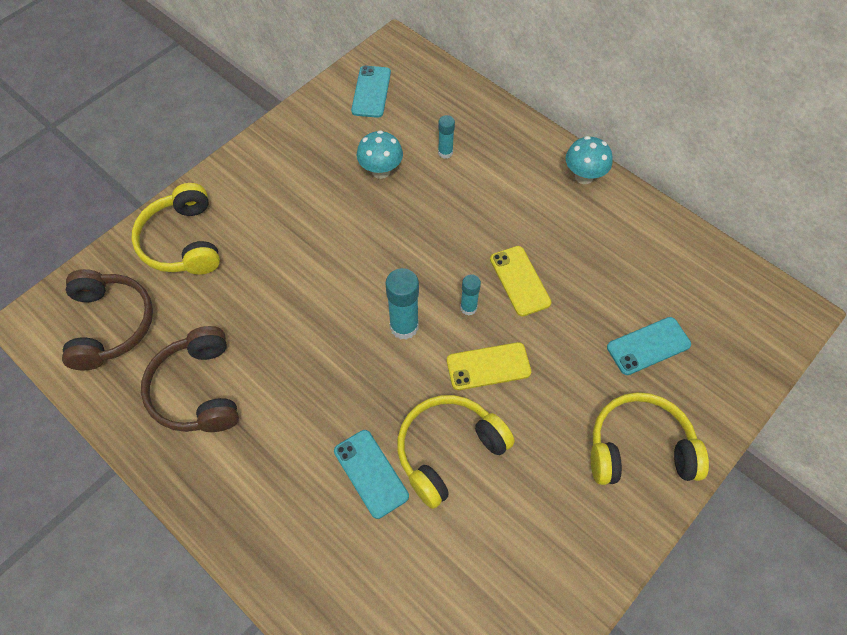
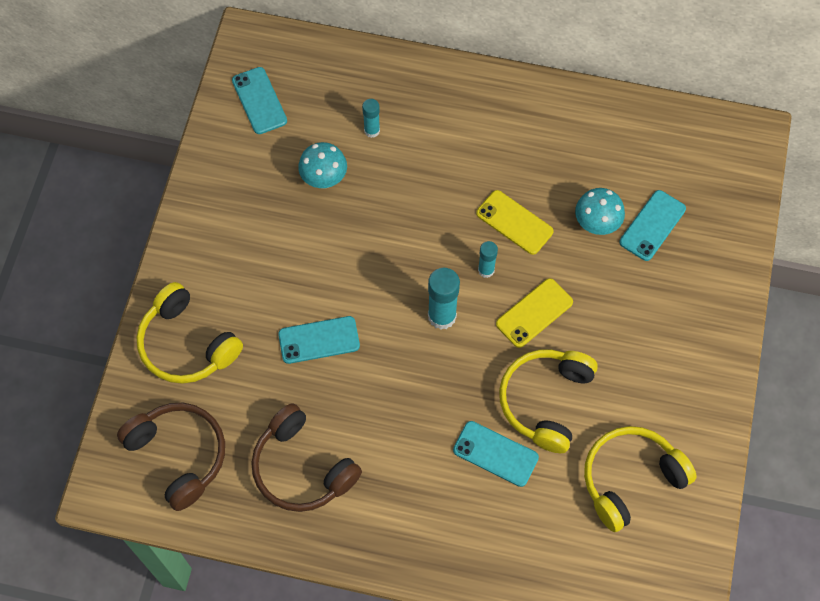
camera: 30 degrees left, 5 degrees up
turquoise mushroom [566,136,613,184] -> turquoise mushroom moved to [575,188,625,235]
yellow headphones [591,392,709,485] -> yellow headphones moved to [584,426,697,532]
none -> turquoise phone [278,316,360,364]

